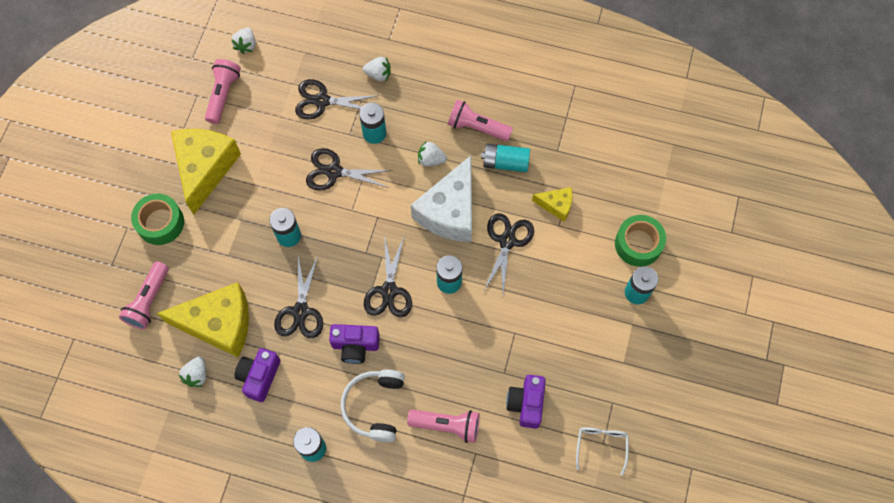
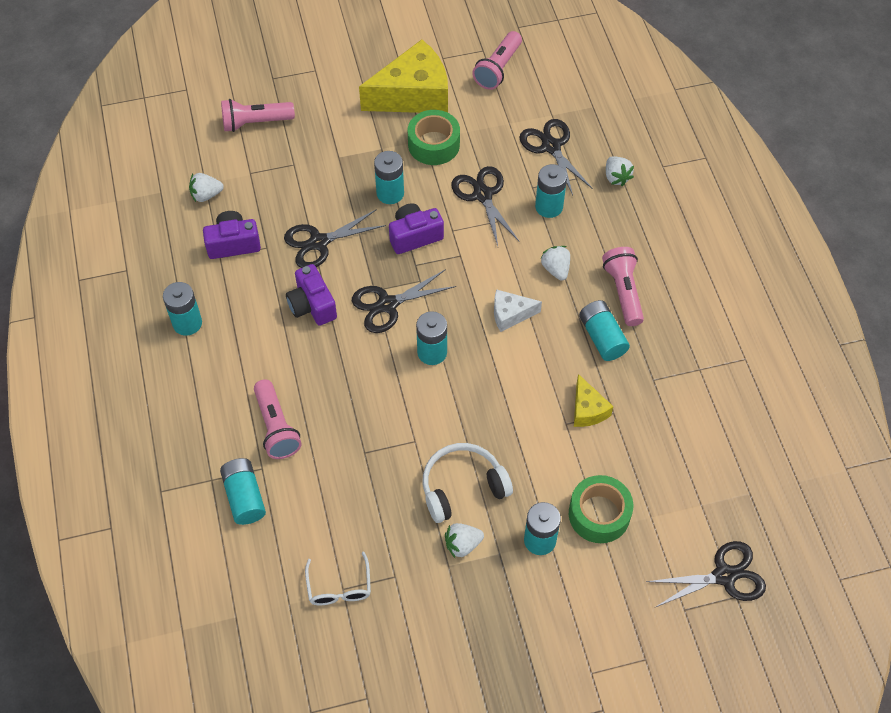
camera: 60 degrees right, 10 degrees down
green tape [131,194,184,245] -> green tape moved to [408,110,460,165]
yellow cheese [157,282,249,357] -> none
pink flashlight [205,59,241,124] -> pink flashlight turned 135 degrees clockwise [472,31,522,90]
white strawberry [231,28,255,54] -> white strawberry moved to [445,523,484,558]
white headphones [341,369,405,442] -> white headphones moved to [423,443,513,523]
white cheese [411,156,472,242] -> white cheese [494,289,542,332], size x0.49
black scissors [483,213,534,293] -> black scissors moved to [646,541,766,607]
purple camera [506,375,546,429] -> purple camera moved to [389,203,444,254]
white glasses [576,427,629,476] -> white glasses turned 105 degrees clockwise [305,552,371,605]
none -> turquoise battery [220,458,266,525]

